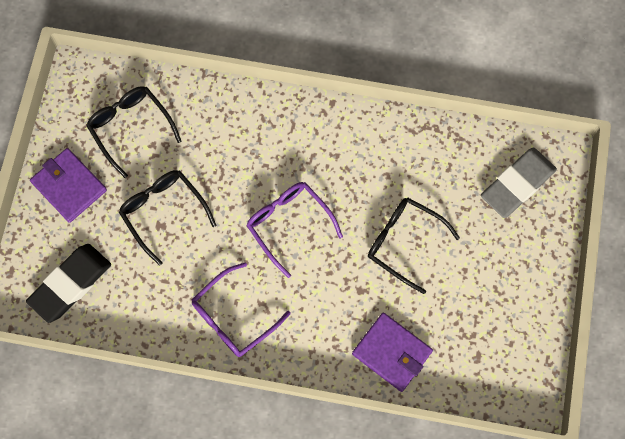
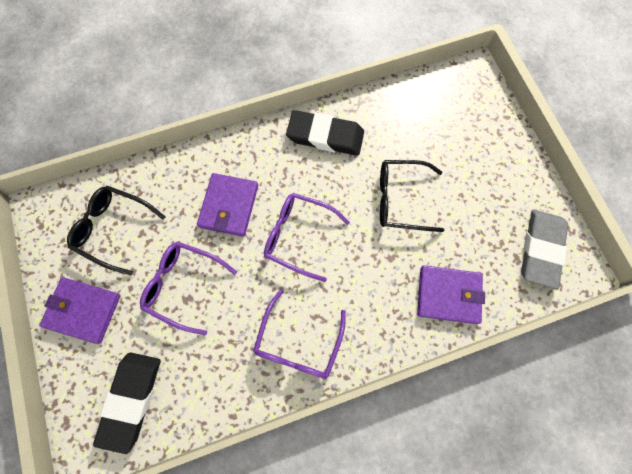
camera: 30 degrees left, 0 degrees up
black glasses [119,170,216,266] -> purple glasses [140,241,237,335]
grey eraser [481,148,557,218] -> grey eraser moved to [521,210,568,289]
none -> purple wallet [197,173,258,237]
none -> black eraser [286,110,364,156]

